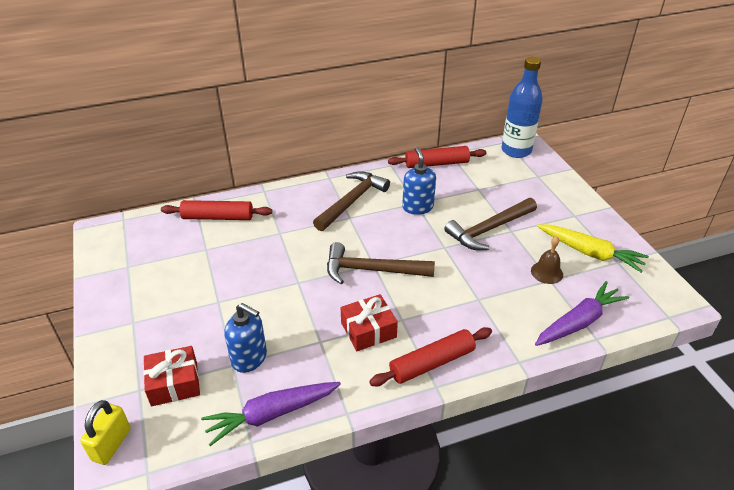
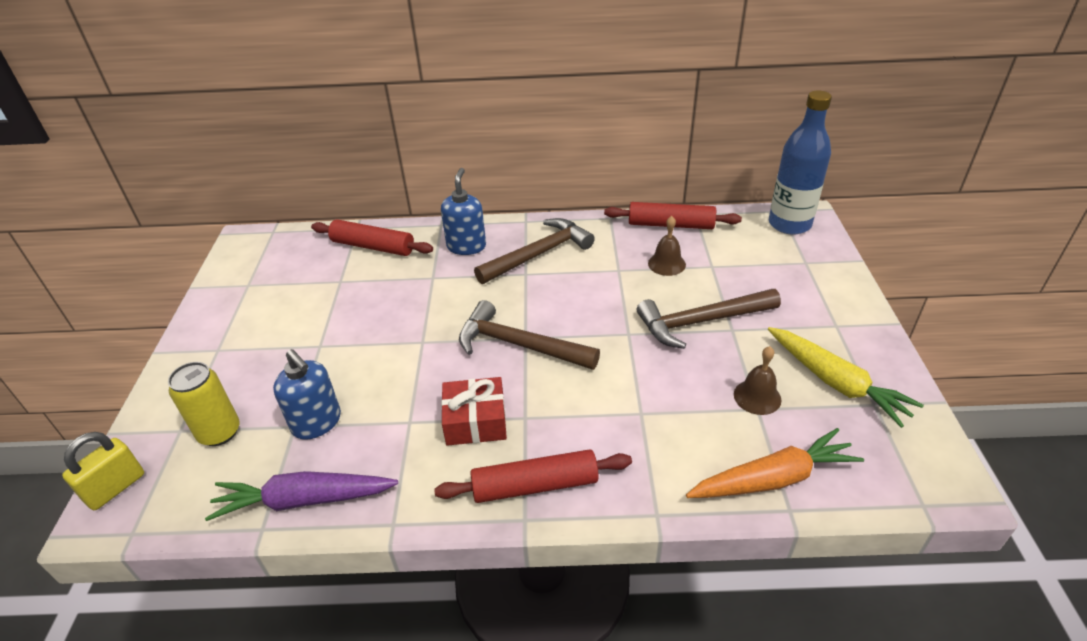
camera: 20 degrees right, 0 degrees up
red gift [143,346,200,406] -> yellow can [168,362,239,446]
blue soap dispenser [402,147,436,215] -> blue soap dispenser moved to [441,168,486,255]
purple carrot [535,281,629,346] -> orange carrot [686,428,864,498]
none -> brown bell [648,216,686,276]

